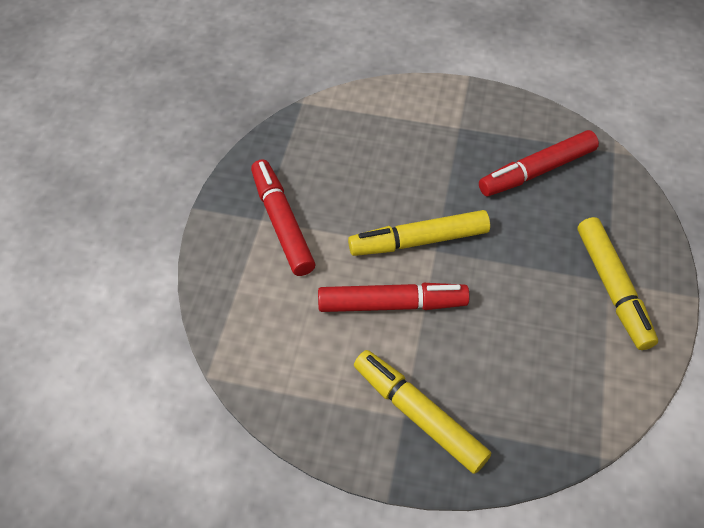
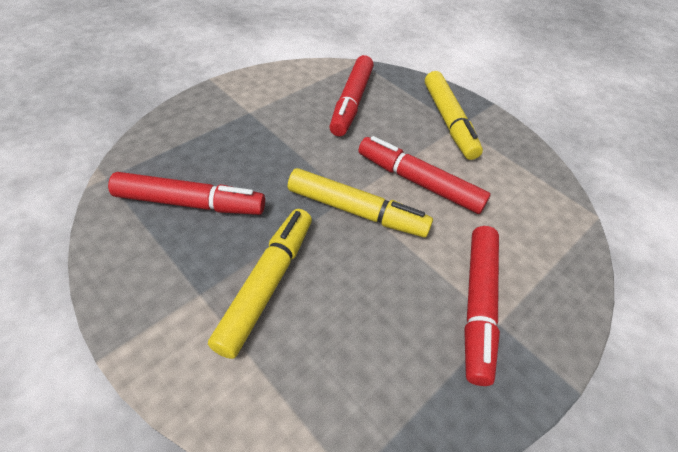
camera: 150 degrees left, 5 degrees down
yellow marker [578,217,658,350] -> yellow marker moved to [208,209,312,359]
none -> red marker [329,55,374,136]

